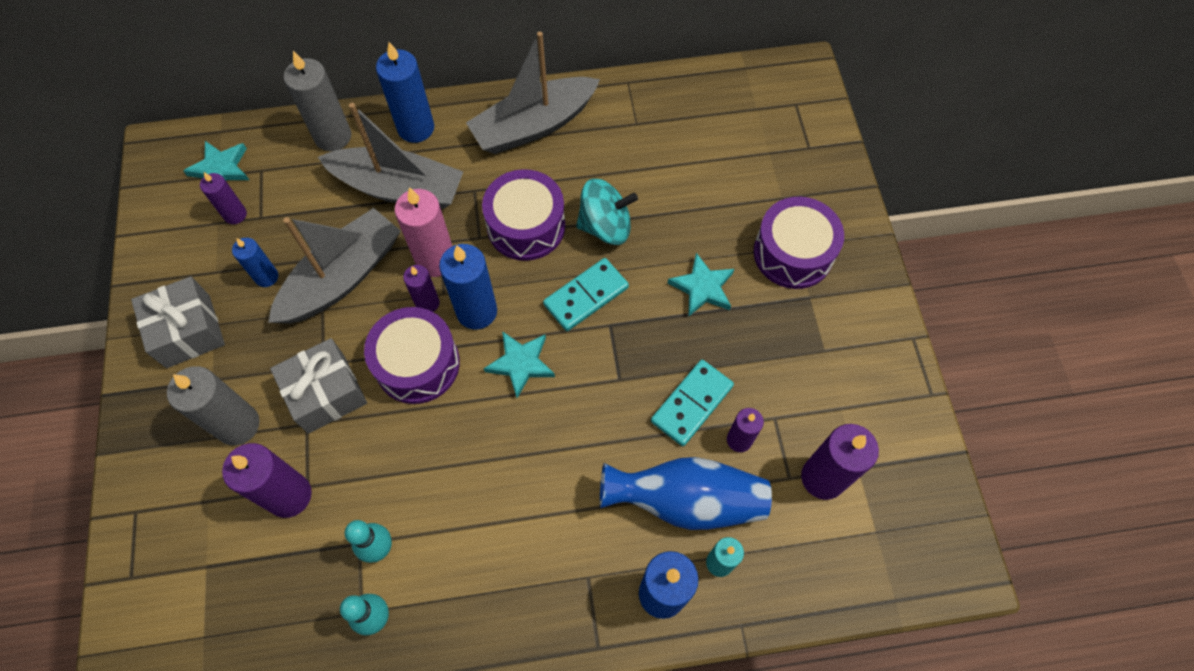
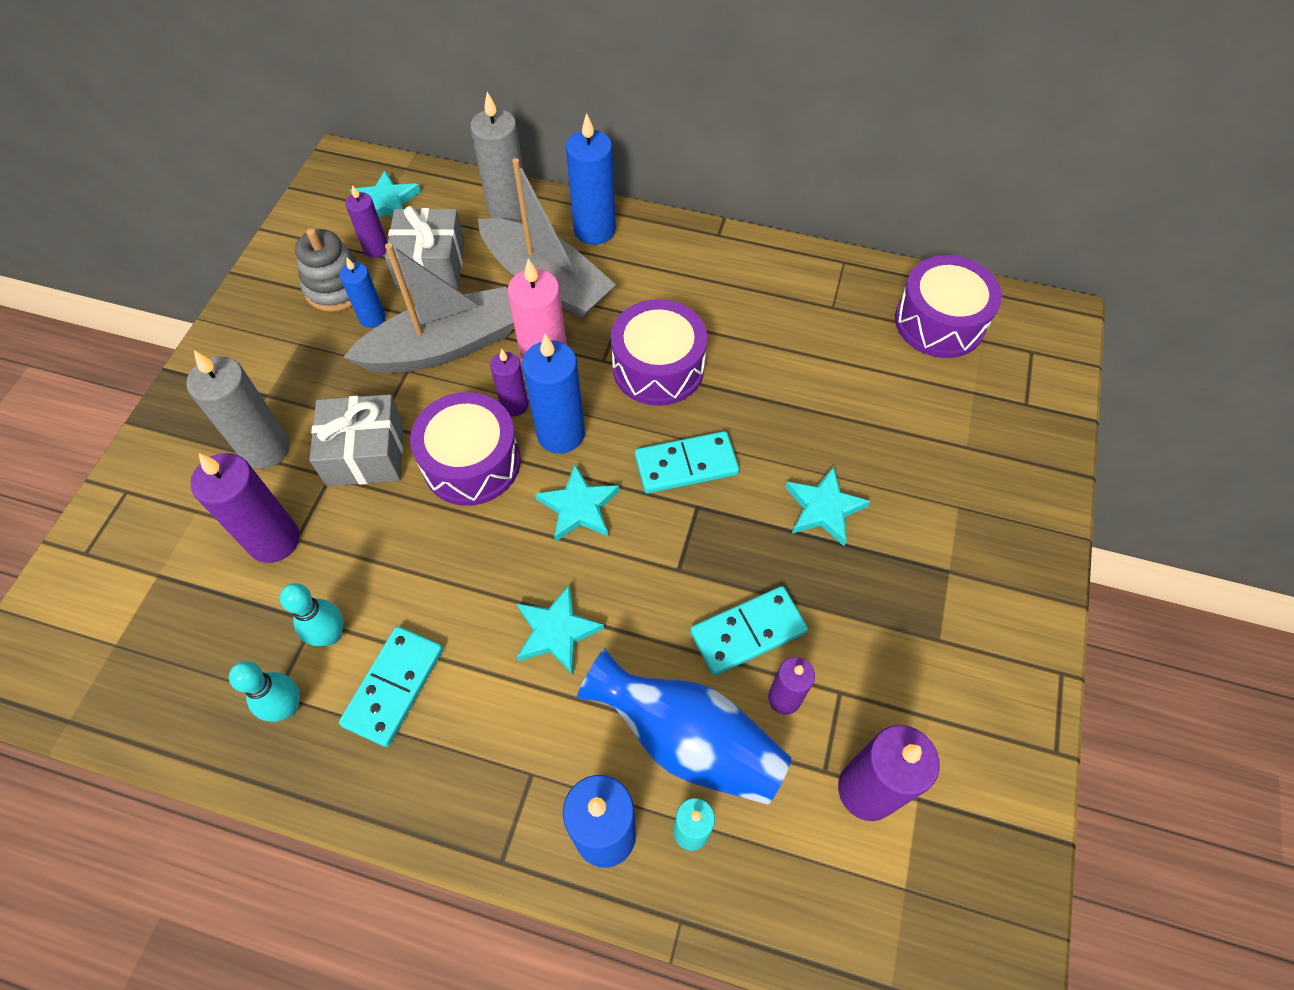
camera: 25 degrees right, 5 degrees down
grey gift [131,276,225,368] -> grey gift moved to [385,206,465,289]
grey boat [466,32,600,154] -> none
turquoise spinning top [576,178,638,245] -> none
purple drum [753,197,844,289] -> purple drum moved to [895,255,1002,358]
none -> grey stacking toy [295,228,359,312]
none -> turquoise domino [339,626,443,747]
none -> turquoise star [516,585,604,675]

